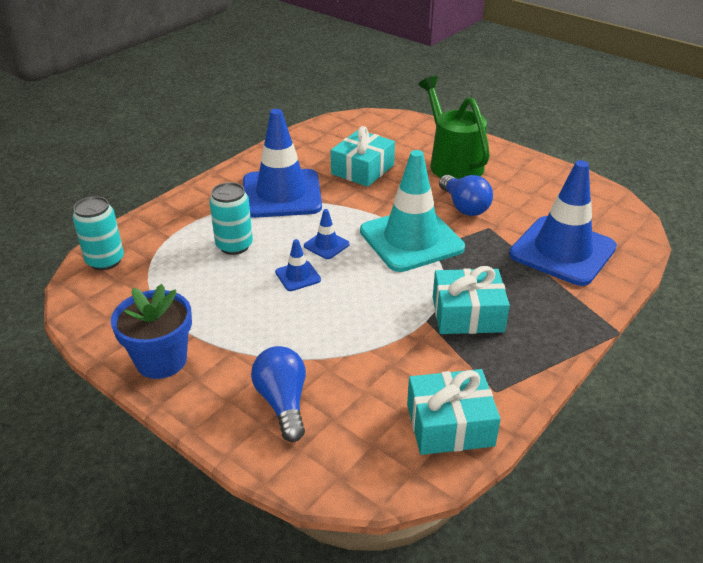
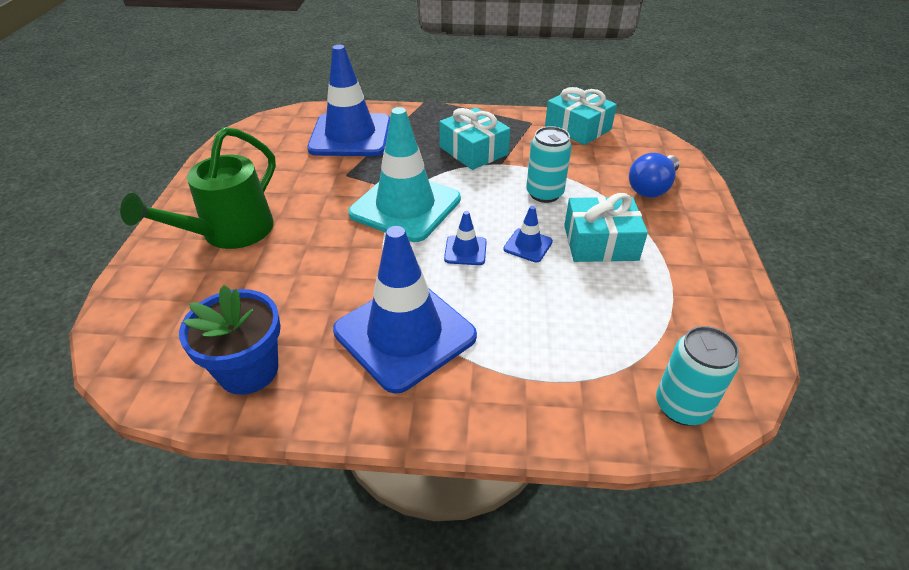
camera: 125 degrees left, 5 degrees up
blue flower pot [111,284,192,379] -> blue flower pot moved to [179,285,281,395]
turquoise can [209,182,253,255] -> turquoise can moved to [526,126,572,203]
turquoise gift [331,126,395,187] -> turquoise gift moved to [564,193,648,262]
blue light bulb [439,175,493,216] -> none

